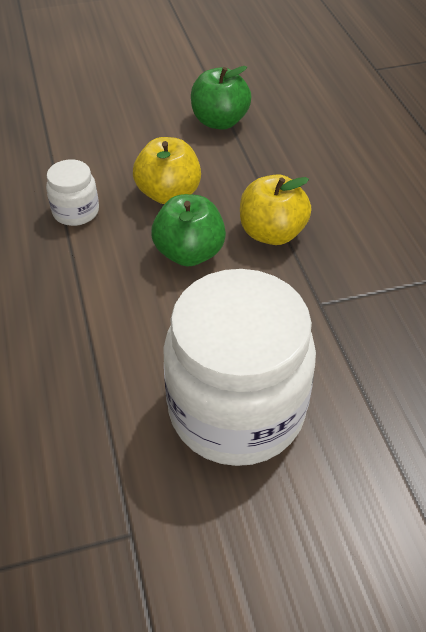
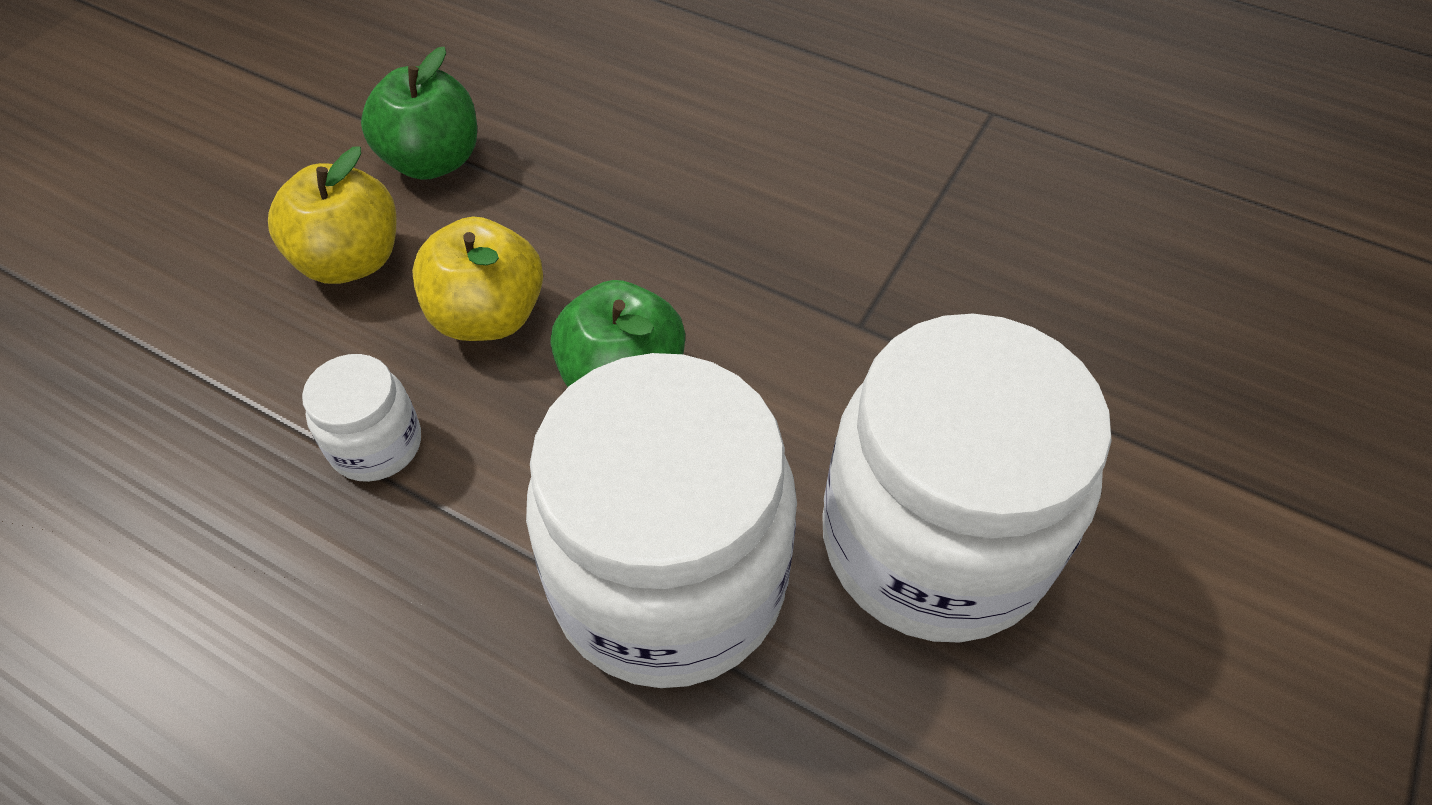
camera: 45 degrees left, 5 degrees up
yellow apple [240,174,311,245] -> yellow apple moved to [268,146,397,284]
none -> white jar [526,353,797,688]

